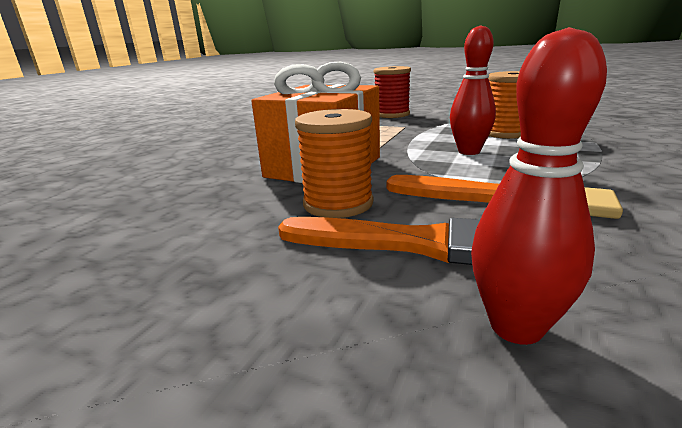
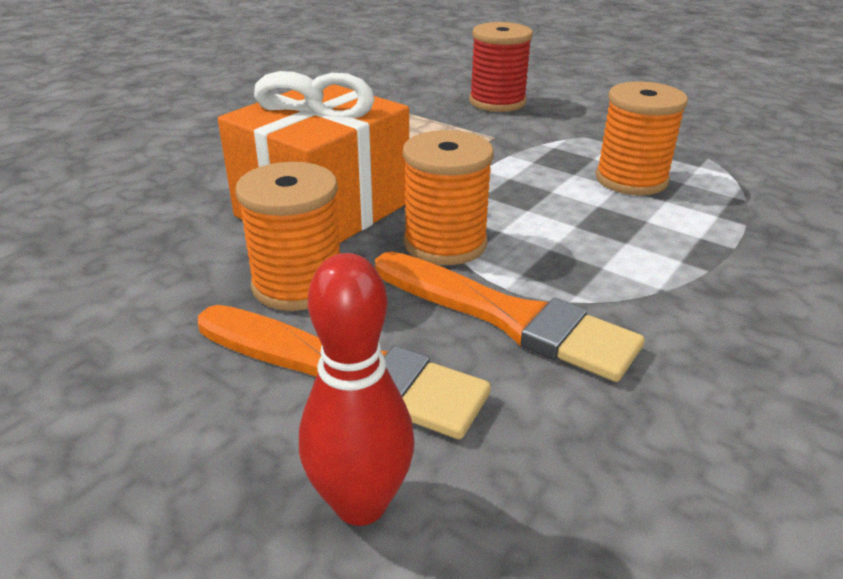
camera: 10 degrees right, 10 degrees up
red bowling pin [450,25,496,155] -> none
none -> orange spool [403,130,494,265]

